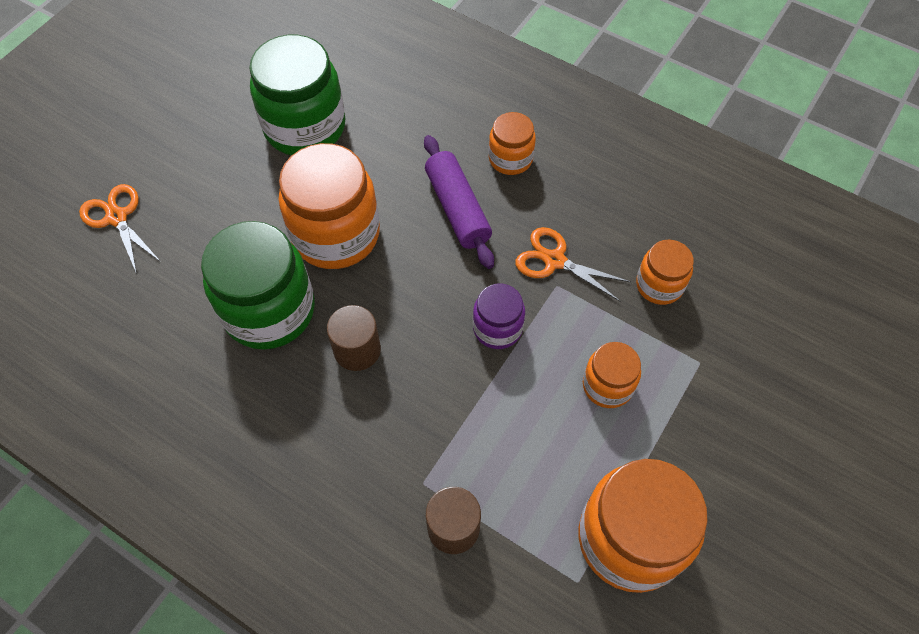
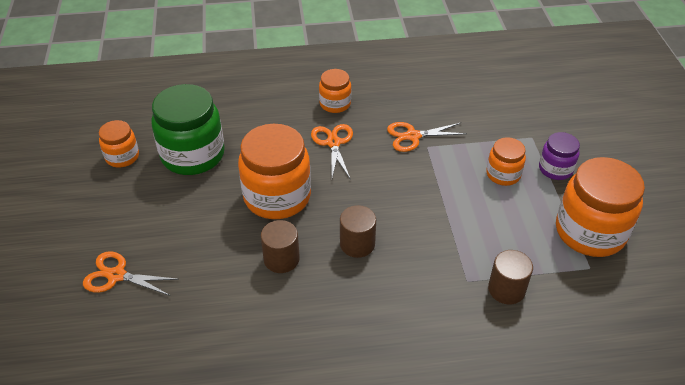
camera: 40 degrees left, 15 degrees down
green jar [201,221,315,350] -> brown cylinder [261,220,300,273]
purple rolling pin [424,135,494,269] -> orange scissors [311,124,353,180]
purple jar [473,284,525,349] -> purple jar moved to [539,132,580,180]
orange jar [636,240,694,305] -> orange jar moved to [99,120,139,167]

